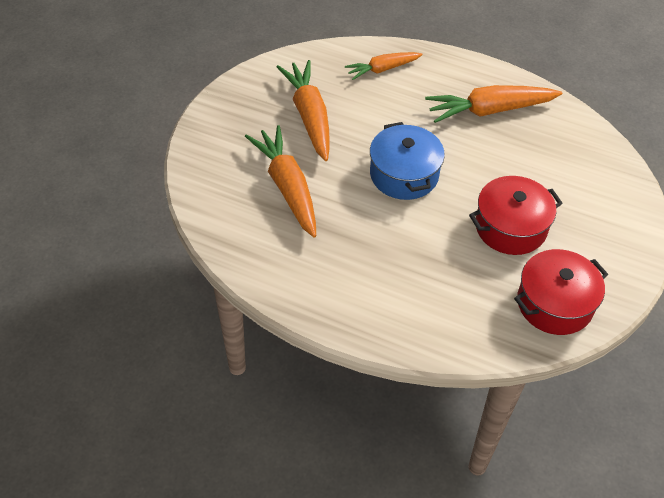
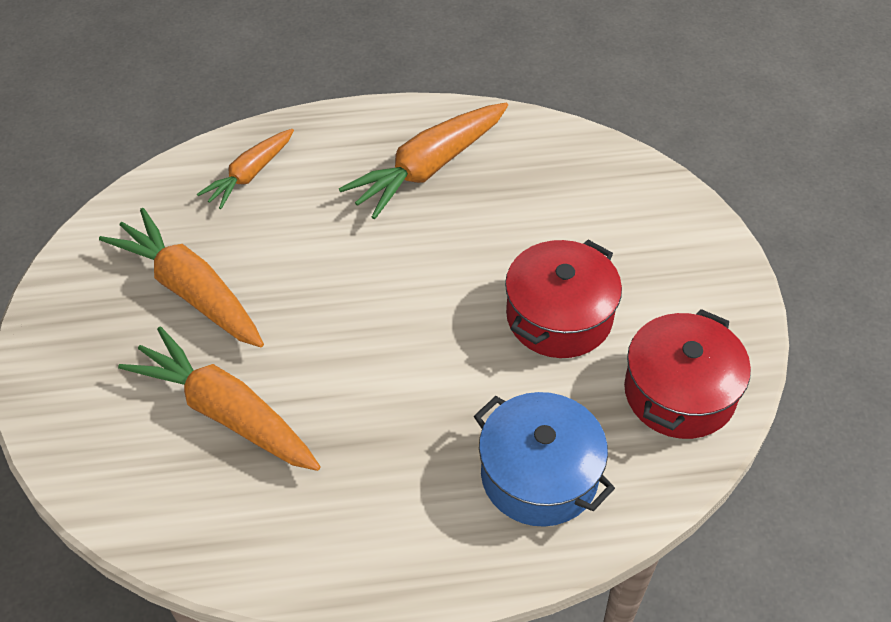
camera: 30 degrees left, 0 degrees up
blue pot [370,122,445,200] -> blue pot moved to [474,392,615,527]

